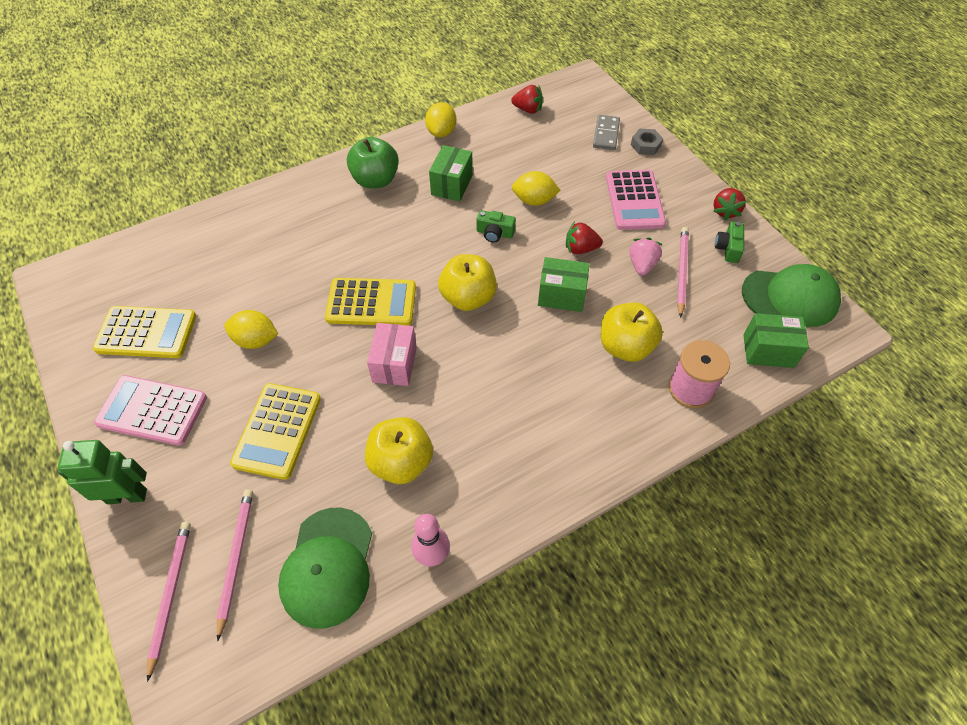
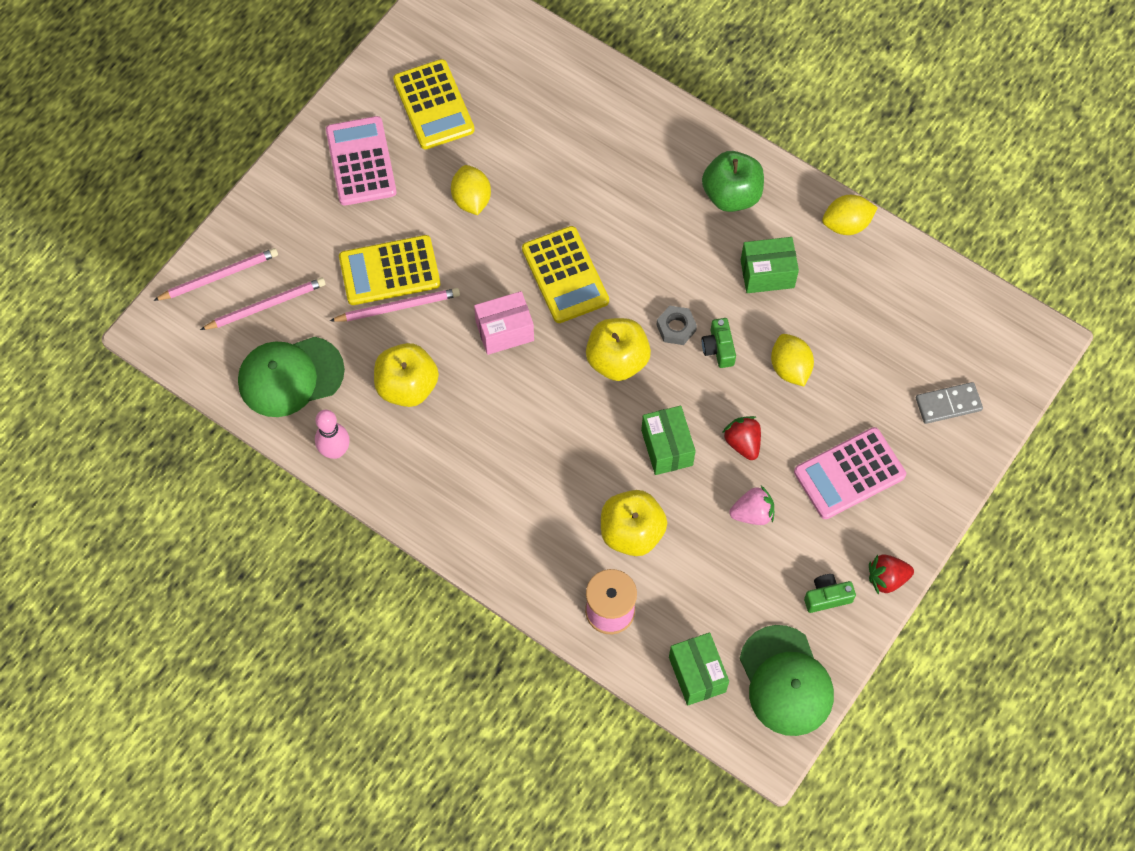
camera: 65 degrees right, 10 degrees up
green robot [58,440,147,504] -> none
red strawberry [511,85,543,114] -> none
grey nut [631,129,663,155] -> grey nut moved to [657,306,697,345]
pink pencil [677,227,689,318] -> pink pencil moved to [330,288,460,322]

